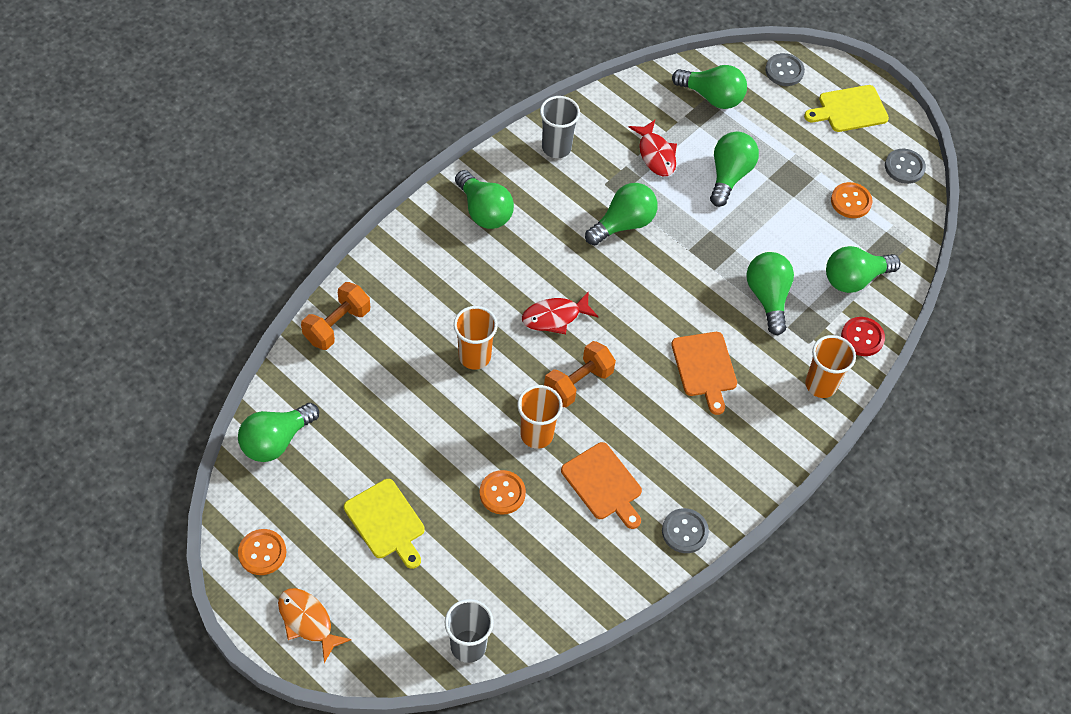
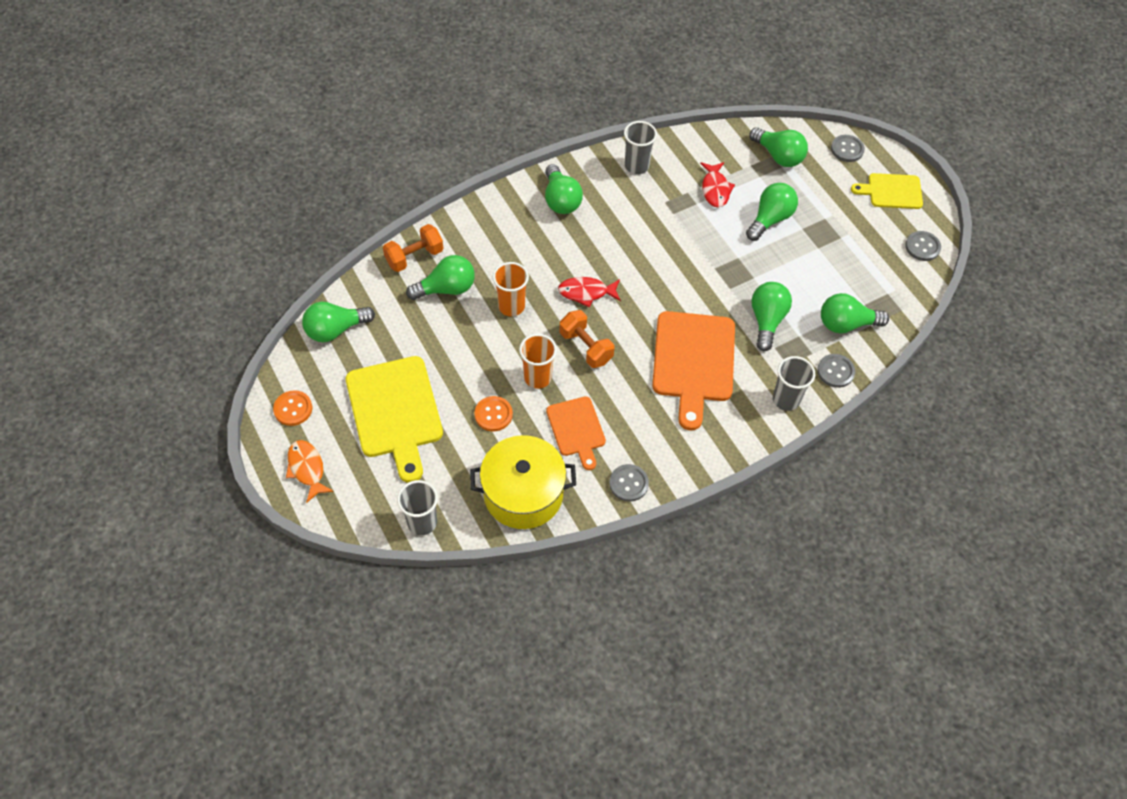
camera: 20 degrees right, 0 degrees up
yellow cutting board [344,479,425,569] -> yellow cutting board [346,356,443,483], size x1.73
orange dumbbell [544,341,616,408] -> orange dumbbell turned 75 degrees clockwise [559,310,614,368]
green light bulb [585,183,658,245] -> green light bulb moved to [406,255,475,300]
orange cutting board [671,332,737,415] -> orange cutting board [652,311,735,430], size x1.73
orange cup [805,335,856,398] -> grey cup [773,356,815,411]
orange button [831,182,872,218] -> none
red button [841,317,885,356] -> grey button [817,354,855,388]
none -> yellow pot [470,435,576,529]

